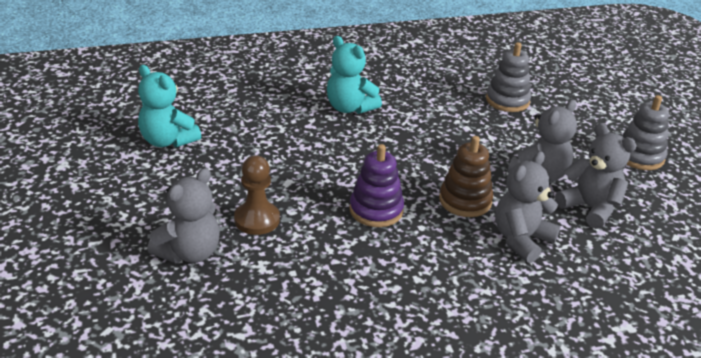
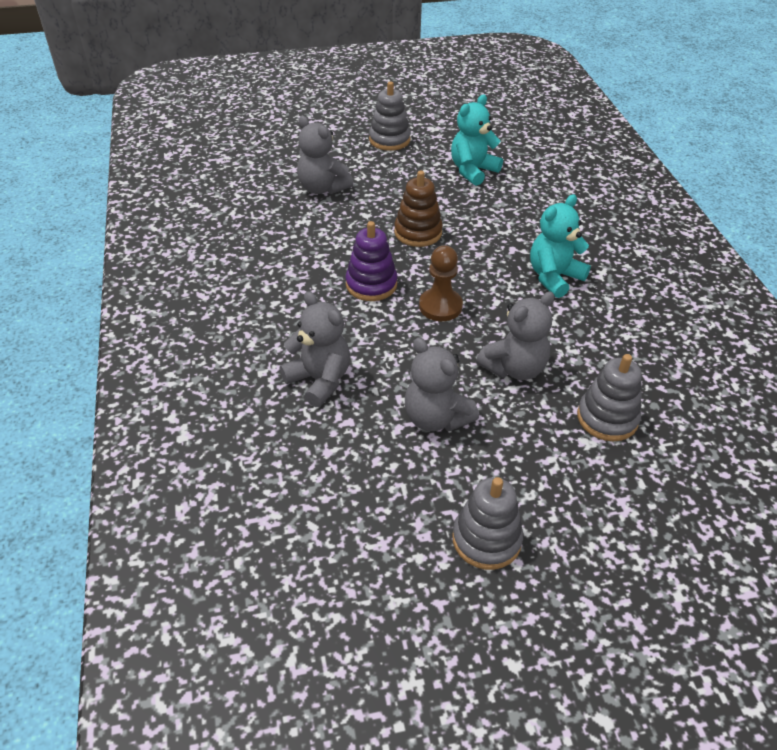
camera: 95 degrees right, 10 degrees up
brown pawn [234,156,280,235] -> brown pawn moved to [419,246,463,321]
brown stacking toy [439,136,493,217] -> brown stacking toy moved to [394,171,443,247]
grey teddy bear [555,123,637,229] -> grey teddy bear moved to [476,292,554,380]
none -> grey stacking toy [369,81,411,151]

